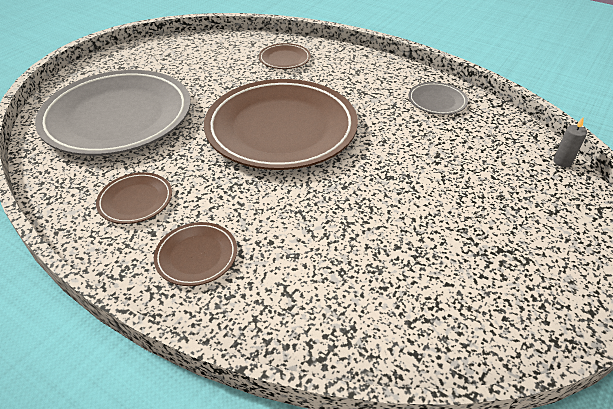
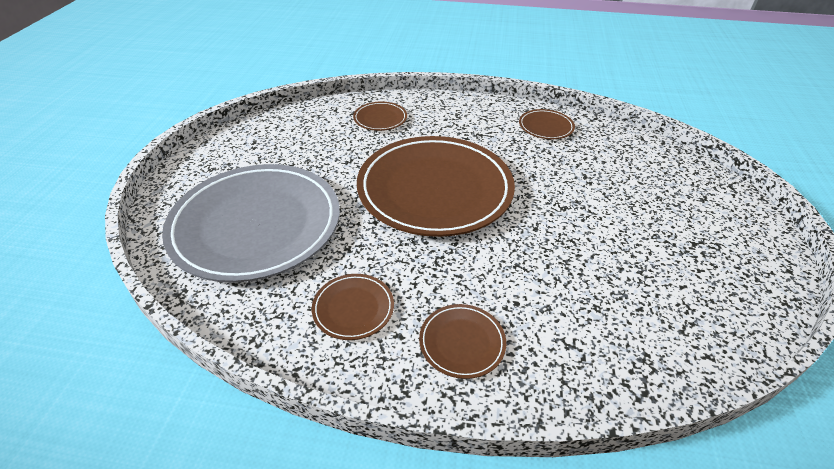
camera: 25 degrees left, 0 degrees up
grey plate [408,82,468,115] -> brown plate [519,109,575,139]
grey candle [553,117,587,167] -> none

